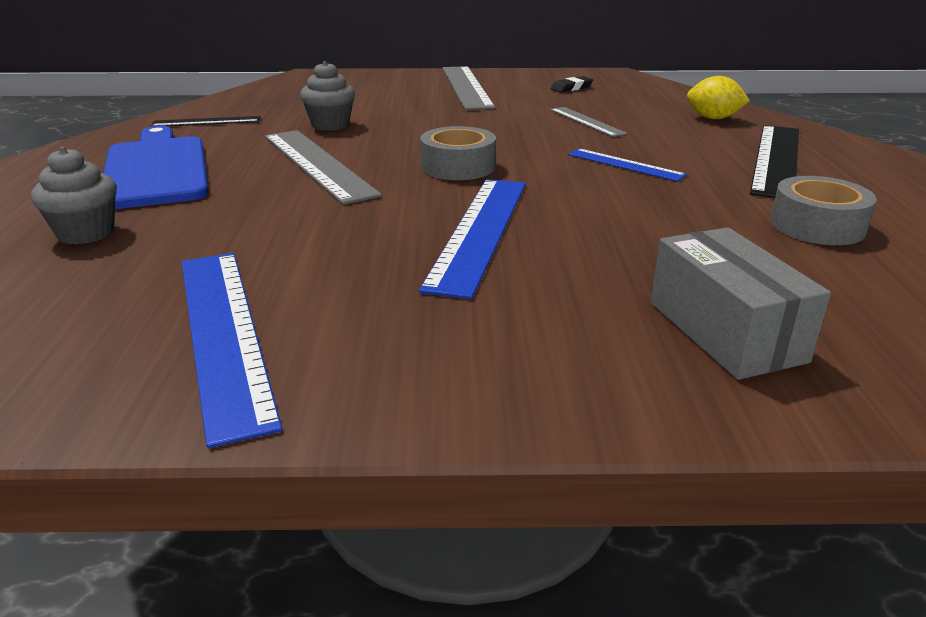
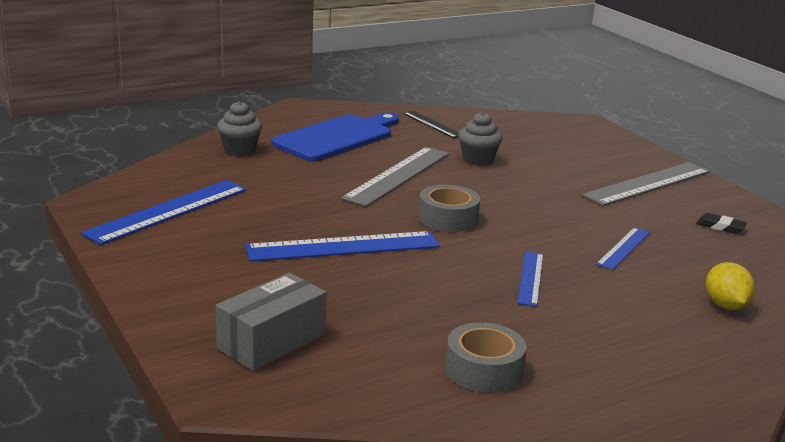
camera: 60 degrees right, 5 degrees down
grey ruler [550,107,628,137] -> blue ruler [596,227,650,270]
black ruler [750,125,799,198] -> none

